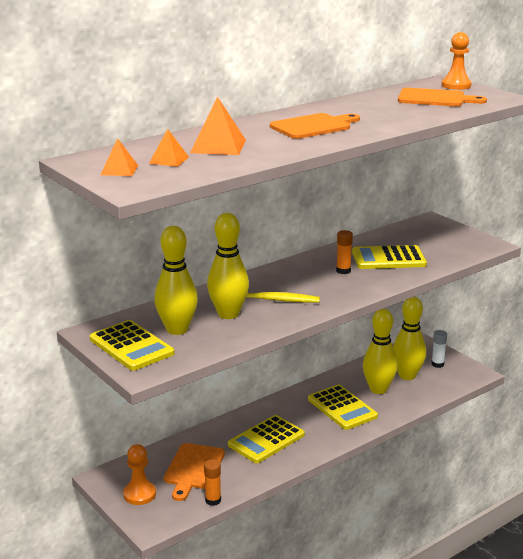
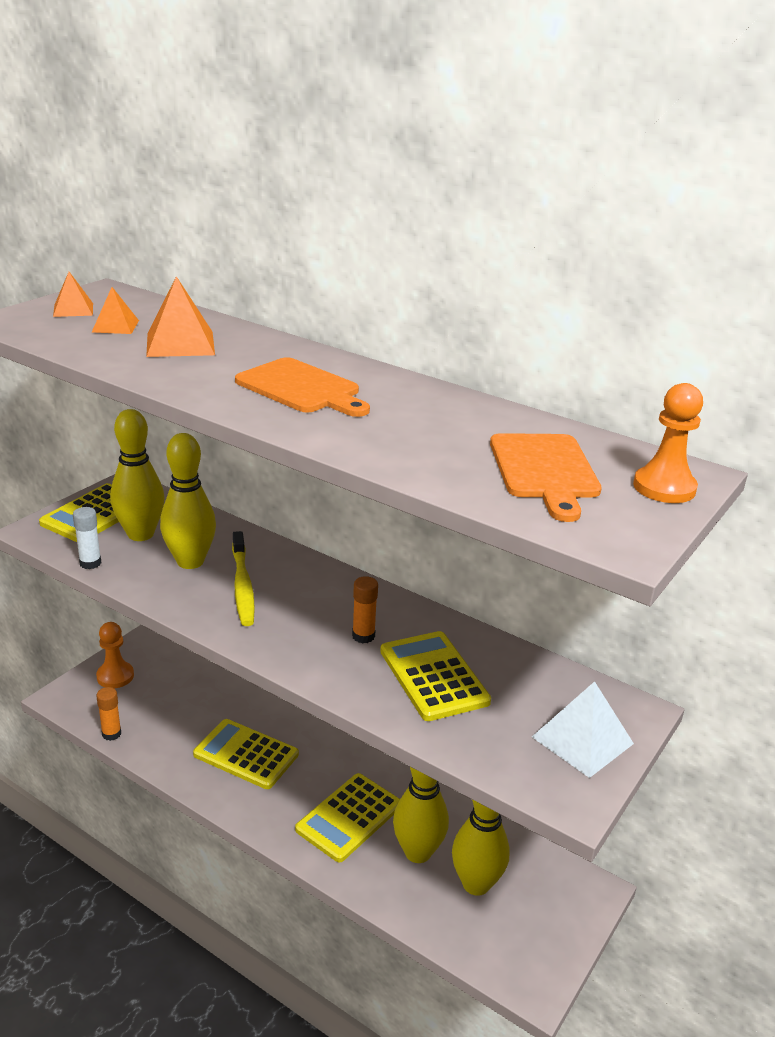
camera: 70 degrees right, 5 degrees up
orange cutting board [164,443,225,501] -> none
white glue stick [431,330,447,368] -> white glue stick moved to [73,507,101,569]
none -> white pyramid [532,681,634,778]

